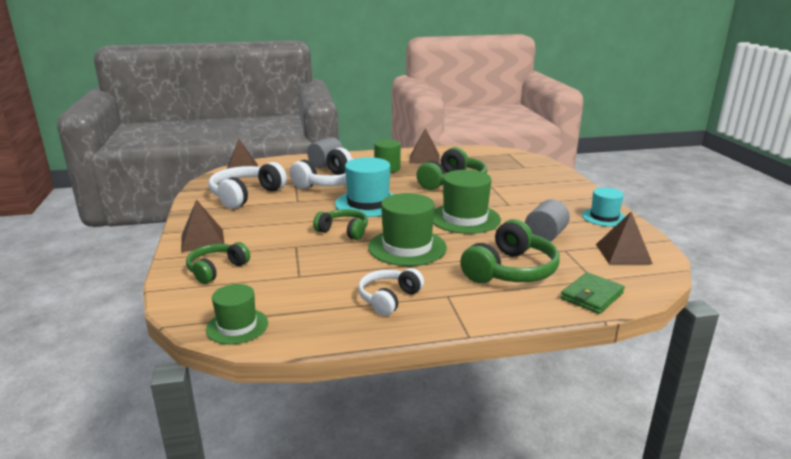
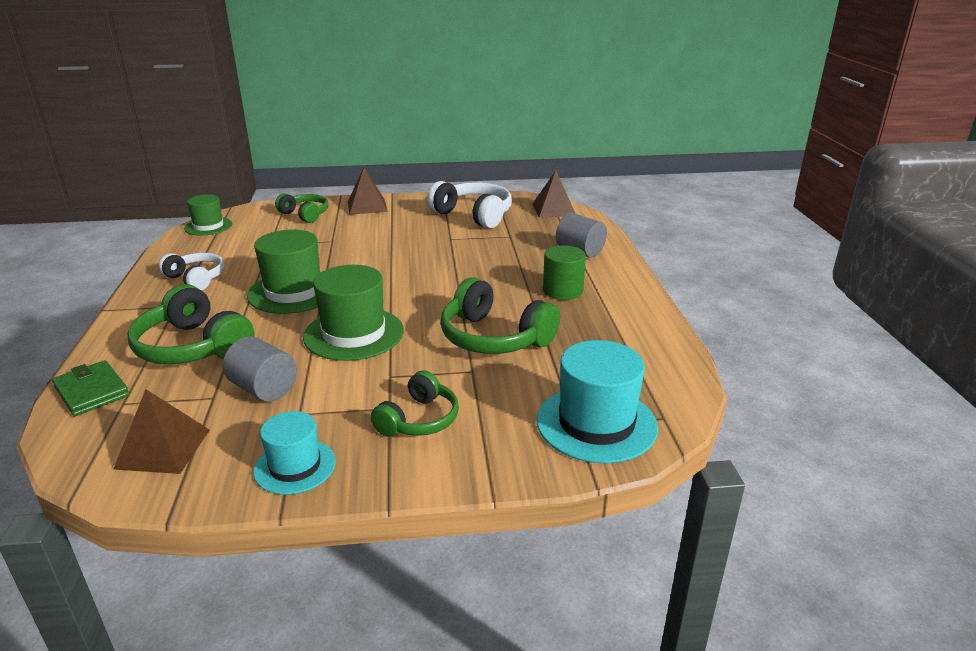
camera: 95 degrees right, 5 degrees up
white headphones [290,147,353,189] -> none
green headphones [313,209,368,240] -> green headphones moved to [371,370,459,437]
turquoise hat [335,157,395,217] -> turquoise hat moved to [537,340,658,463]
brown pyramid [409,128,440,164] -> none

